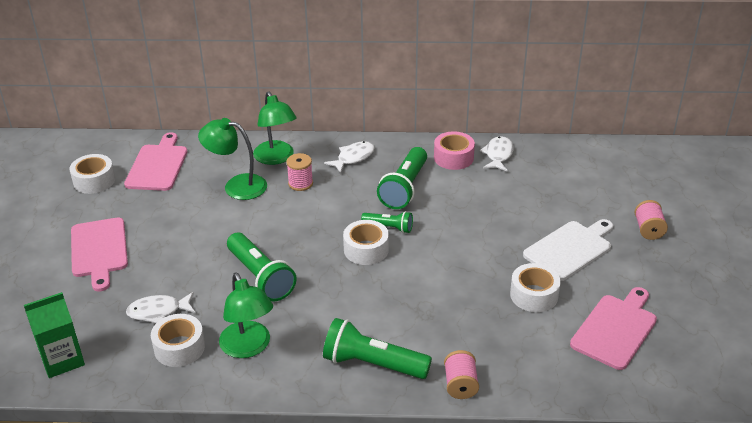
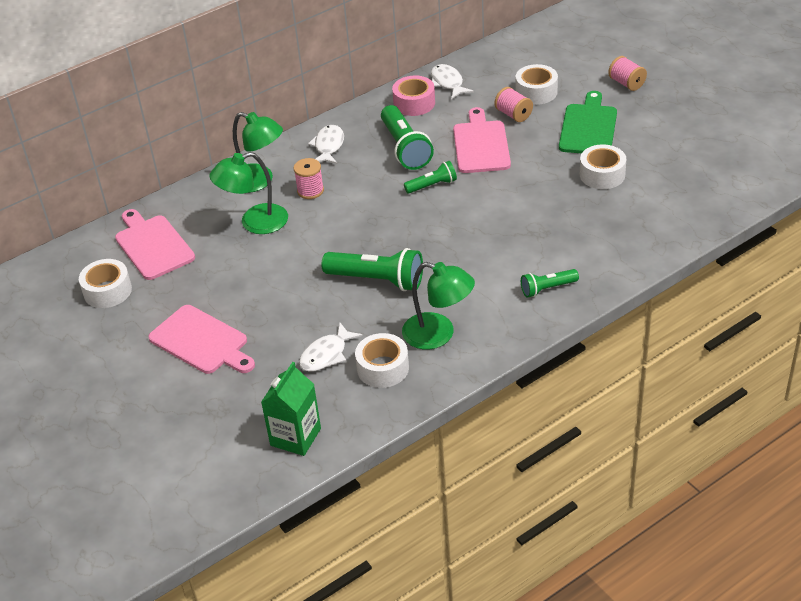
camera: 35 degrees left, 5 degrees up
green flashlight [323,318,432,379] -> green flashlight [521,269,579,298], size x0.57
white tape [343,220,389,265] -> white tape moved to [515,64,558,105]
pink spool [444,350,479,399] -> pink spool moved to [494,87,533,122]
white cutting board [523,219,613,281] -> green cutting board [559,91,617,153]
pink cutting board [570,287,657,370] -> pink cutting board moved to [453,107,511,173]

